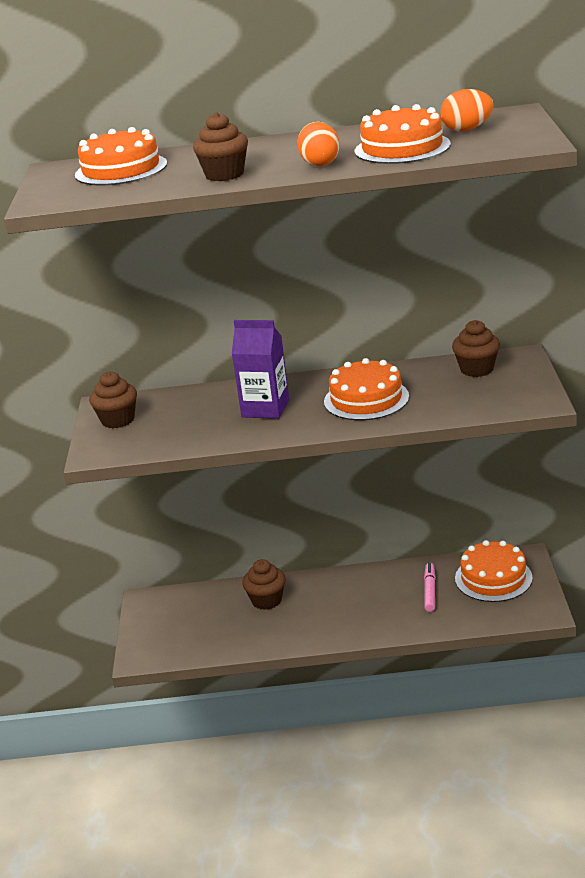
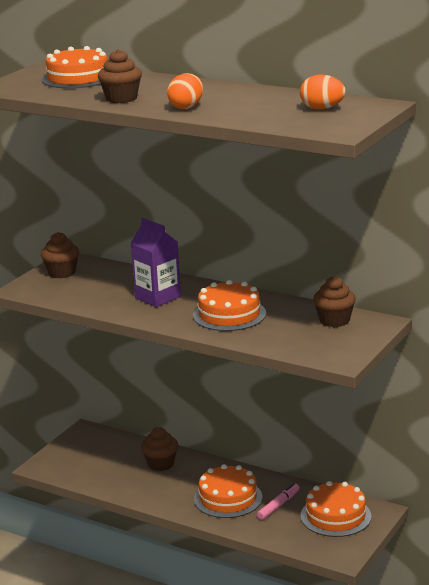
camera: 30 degrees right, 5 degrees down
orange cake [354,104,451,164] -> orange cake moved to [194,464,262,518]

